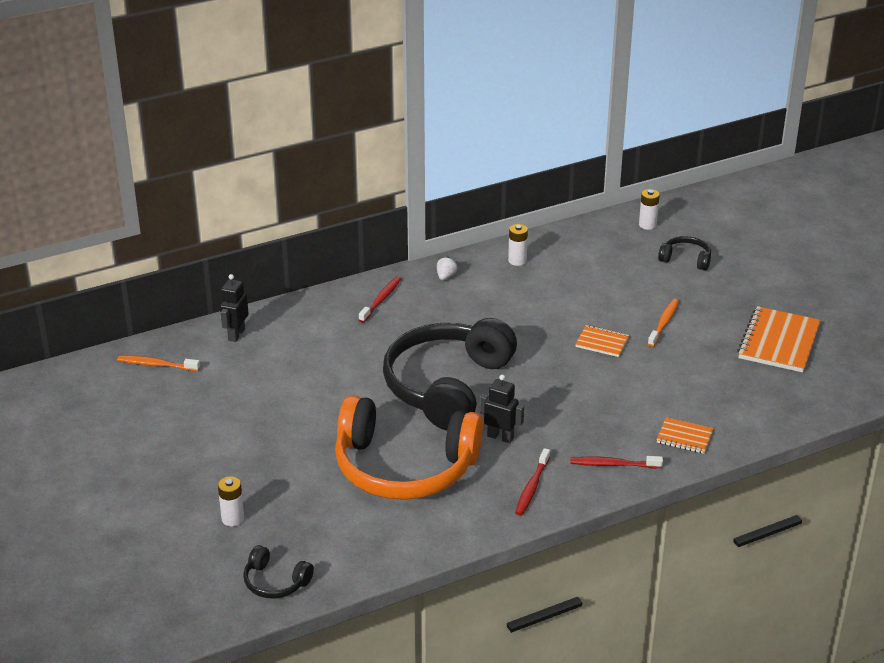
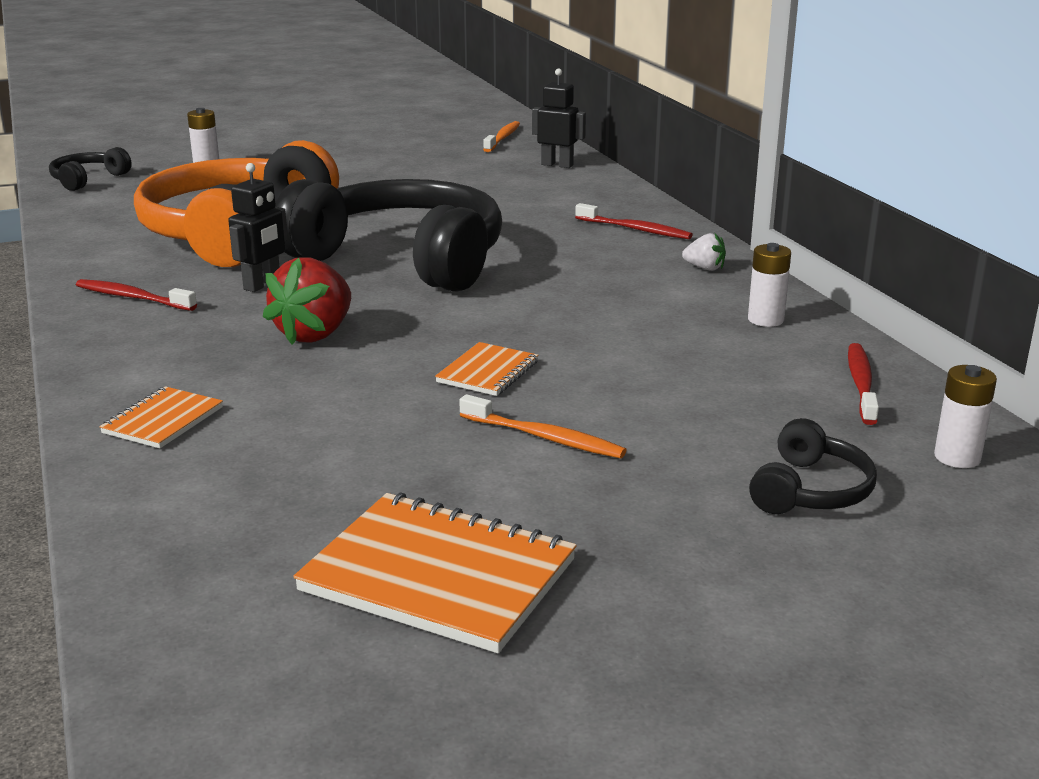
camera: 95 degrees right, 10 degrees down
red toothbrush [570,456,663,468] -> red toothbrush moved to [848,343,879,425]
none -> red strawberry [263,258,351,345]

